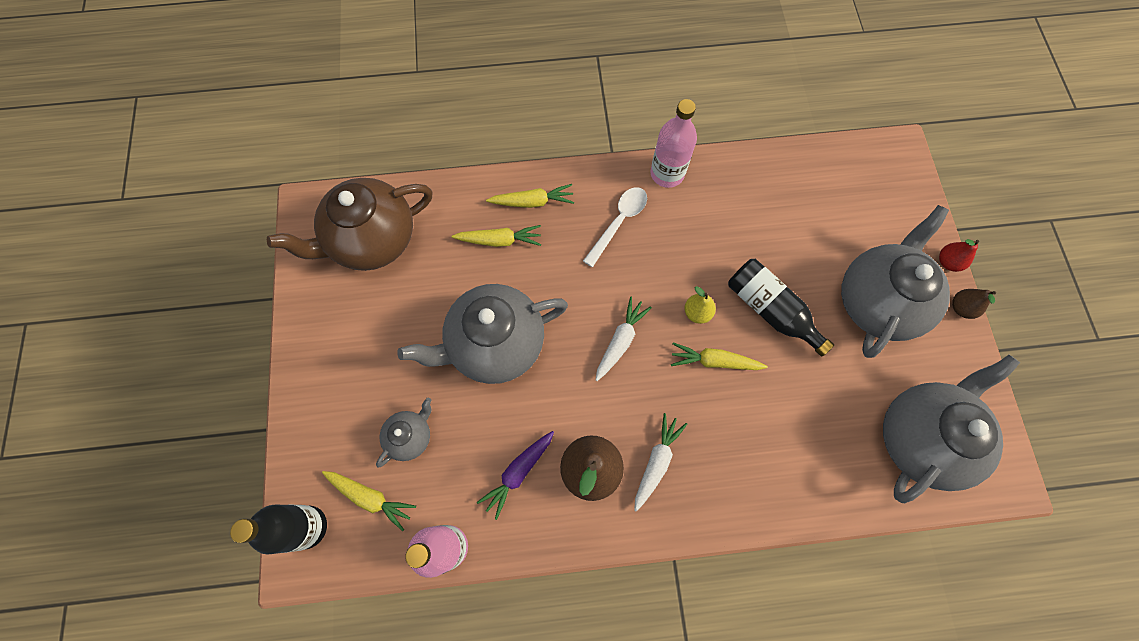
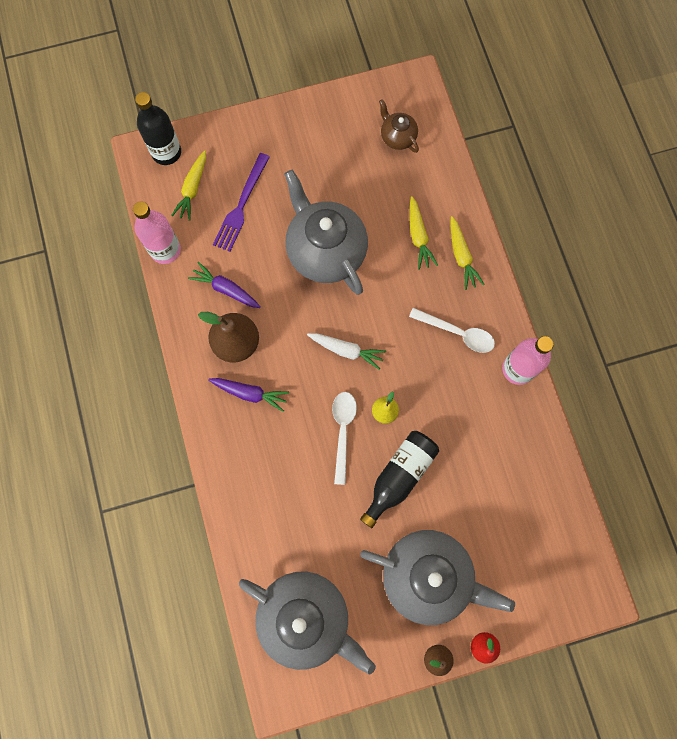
camera: 80 degrees right, 5 degrees up
brown teapot [267,178,432,271] -> brown teapot [379,99,419,153], size x0.48
grey teapot [376,398,431,468] -> purple fork [213,153,270,252]
white carrot [634,413,688,511] -> purple carrot [208,378,289,412]
yellow carrot [671,342,768,370] -> white spoon [332,392,357,485]

